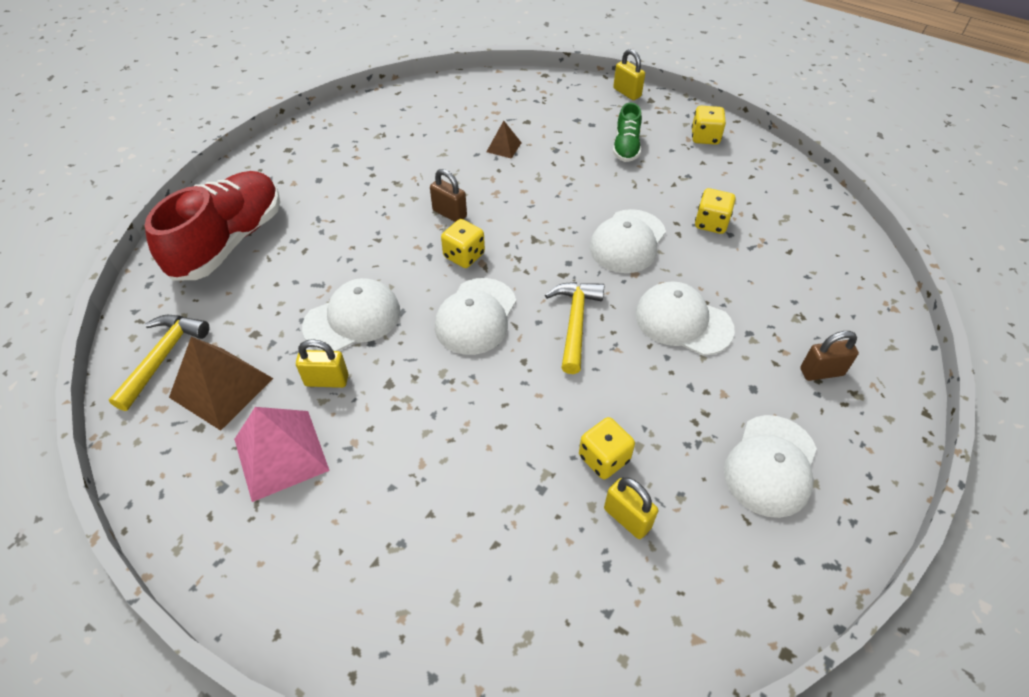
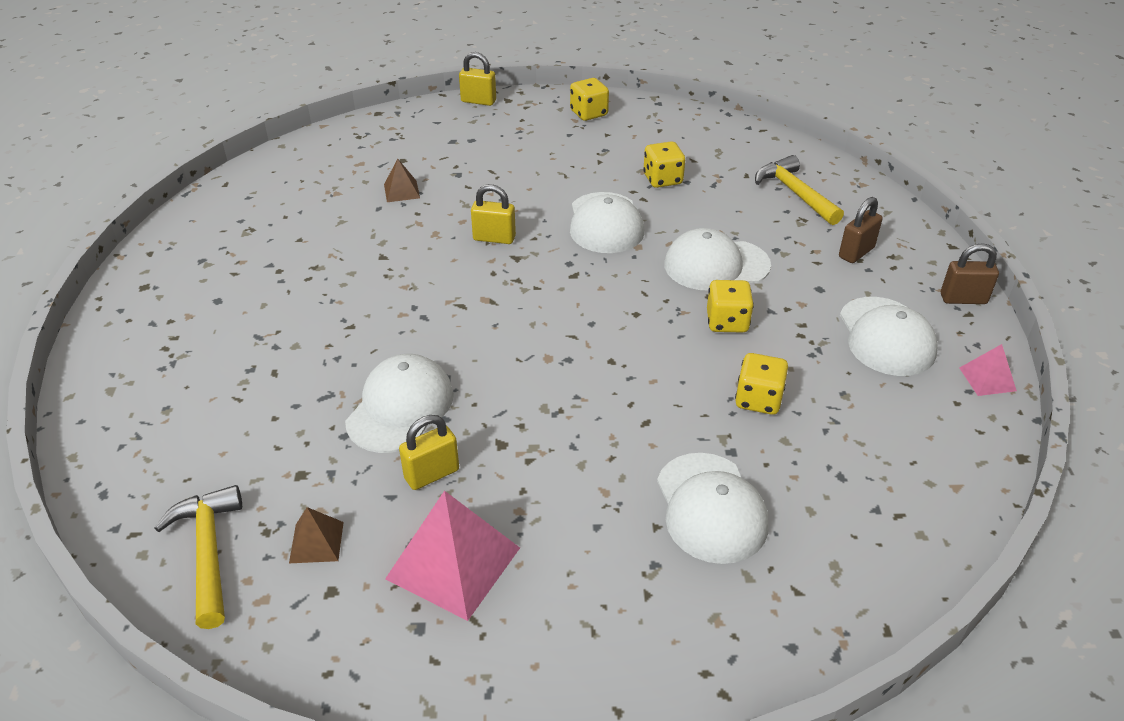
camera: 35 degrees left, 10 degrees down
red shoe [145,171,280,281] -> none
brown pyramid [169,337,273,431] -> brown pyramid [289,507,344,563], size x0.50
brown padlock [430,169,467,222] -> brown padlock moved to [941,243,999,304]
white cap [435,278,516,355] -> white cap moved to [657,453,769,564]
yellow dice [441,219,485,268] -> yellow dice moved to [707,280,754,333]
yellow hammer [545,282,604,374] -> yellow hammer moved to [755,155,844,225]
yellow padlock [604,477,658,539] -> yellow padlock moved to [471,184,516,244]
green shoe [613,103,642,162] -> none
none -> pink pyramid [959,344,1017,396]

